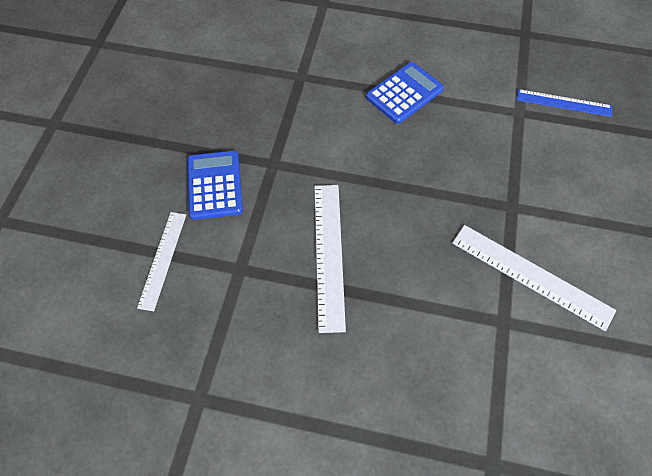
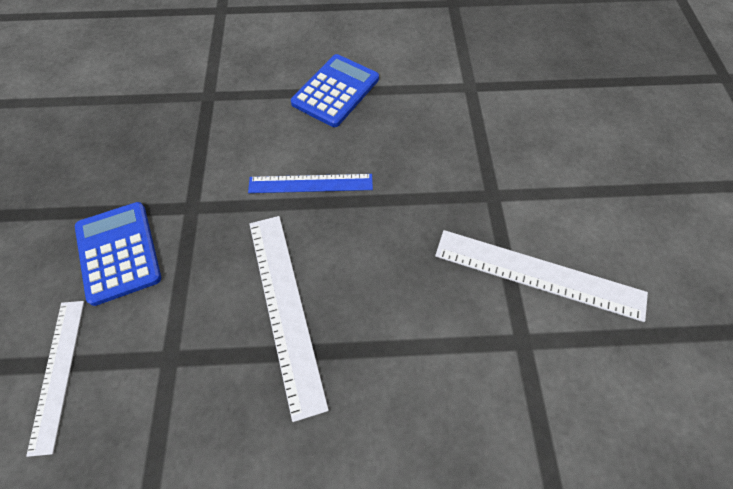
camera: 15 degrees left, 0 degrees up
blue ruler [517,89,612,117] -> blue ruler moved to [248,174,373,193]

